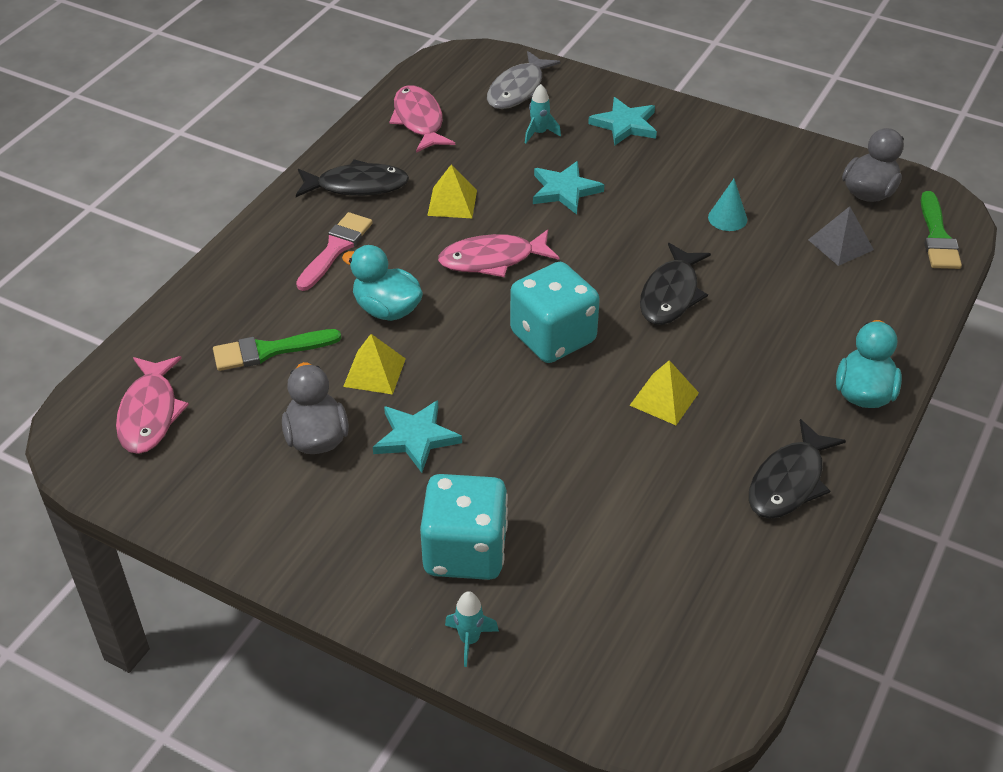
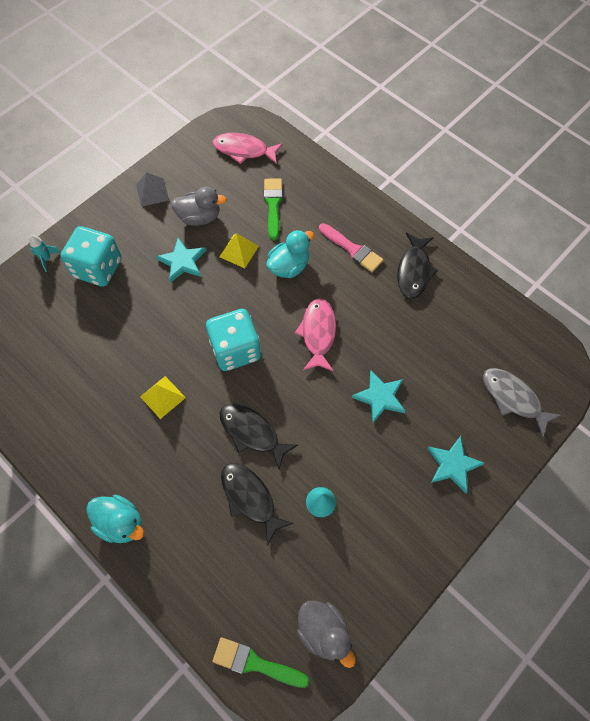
camera: 105 degrees right, 20 degrees up
pink fish [389,85,455,153] -> none
yellow pyramid [427,165,477,218] -> none
turquoise rocket [525,84,561,143] -> none
black fish [749,419,846,519] -> black fish moved to [221,463,294,546]
grey pyramid [808,206,874,266] -> grey pyramid moved to [136,172,169,207]

